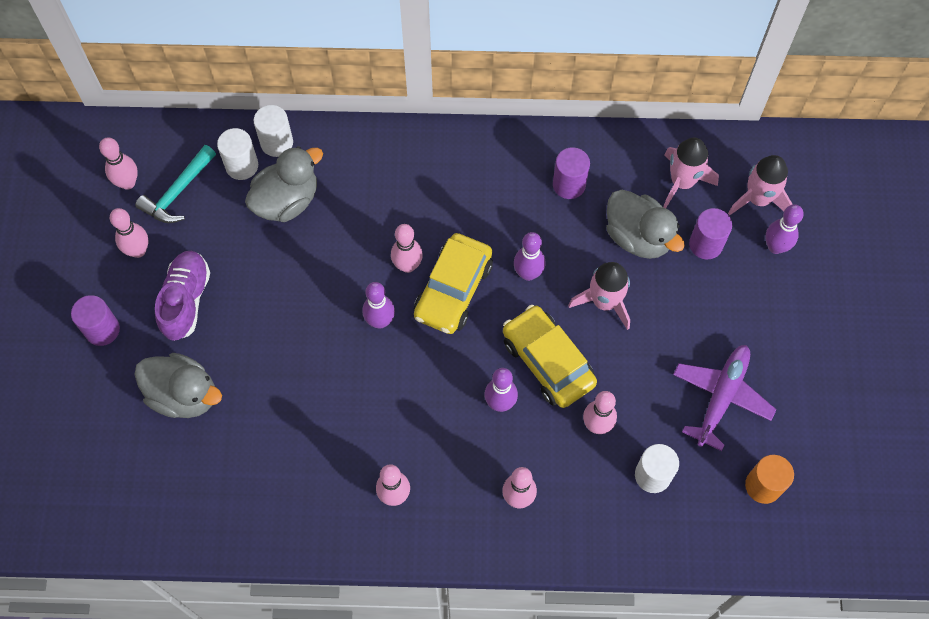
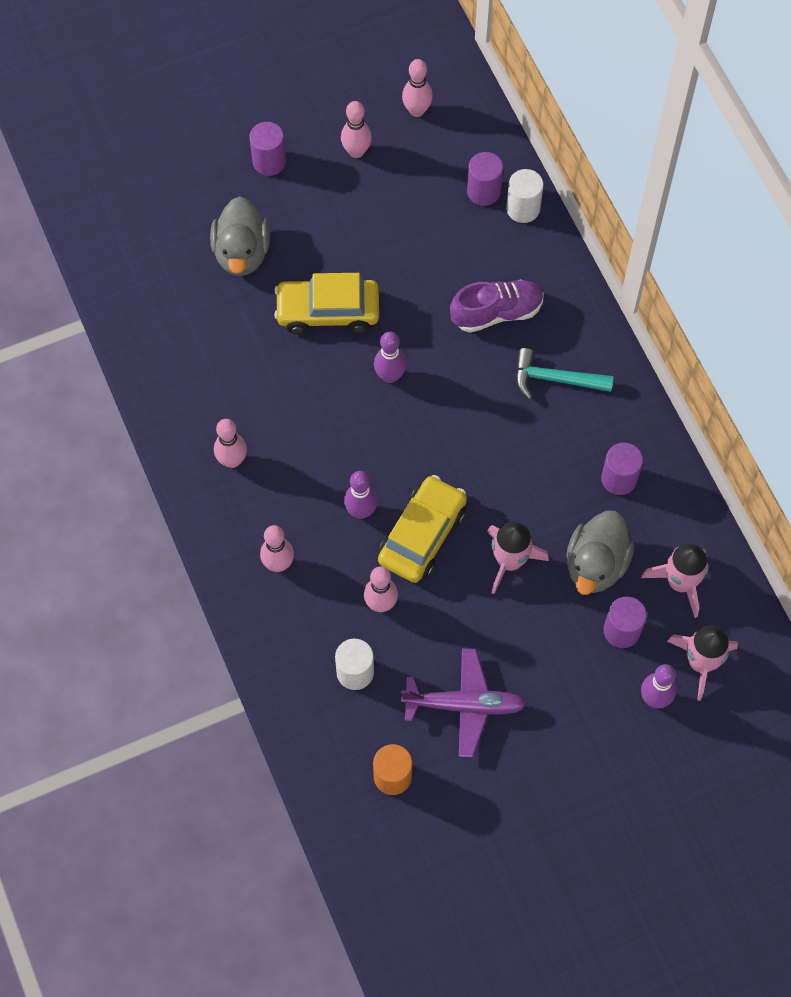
camera: 65 degrees right, 0 degrees up
turquoise hammer [135,145,216,223] -> turquoise hammer moved to [515,348,614,399]
purple shoe [155,251,210,341] -> purple shoe moved to [450,280,544,333]
white cylinder [217,128,258,180] -> purple cylinder [467,152,503,206]
grey duck [245,146,323,222] -> none
pink bowling pin [391,224,423,273] -> none
yellow car [414,233,493,334] -> yellow car moved to [274,273,379,334]
purple bowling pin [514,232,545,281] -> none

